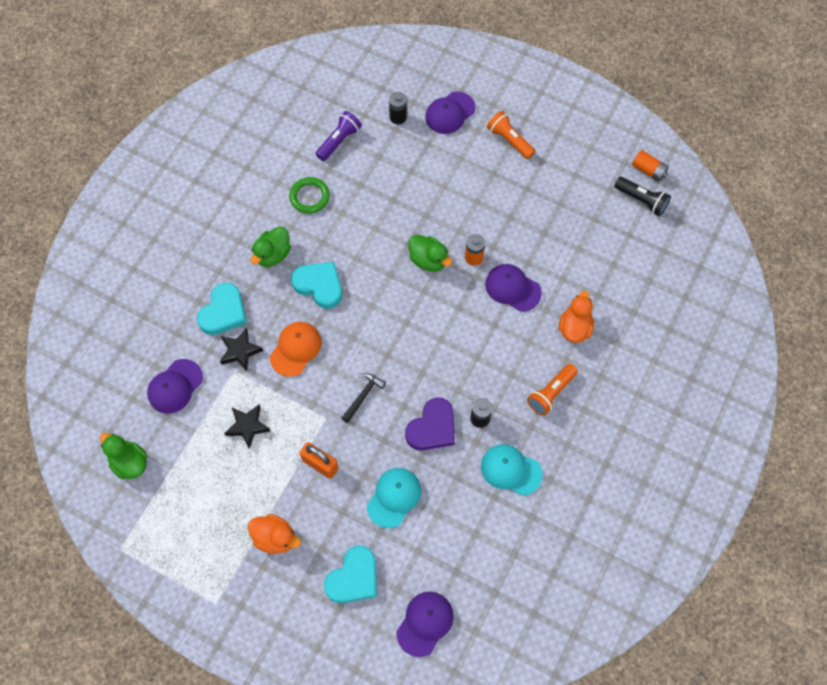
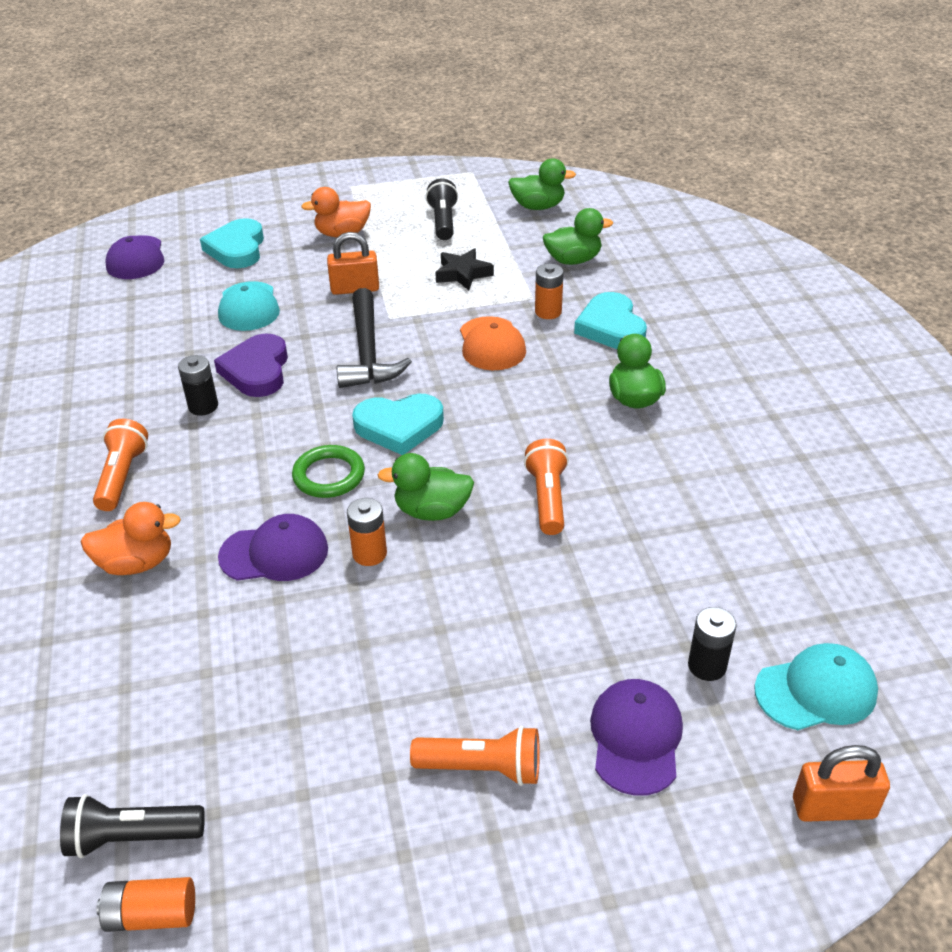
camera: 140 degrees right, 25 degrees down
purple cap [147,359,203,413] -> green duck [543,208,613,265]
black star [220,328,263,371] -> orange battery [535,264,564,319]
green ring [289,177,330,214] -> green ring moved to [292,445,365,498]
turquoise heart [291,262,342,309] -> turquoise heart moved to [352,394,444,455]
purple flashlight [315,111,362,161] -> none
black hammer [341,373,386,423] -> black hammer [337,288,412,388], size x1.80
turquoise cap [481,444,543,496] -> turquoise cap moved to [754,643,878,730]
orange duck [559,291,594,343] -> orange duck turned 75 degrees counterclockwise [81,502,181,575]
none -> black flashlight [426,178,458,240]
none -> orange flashlight [524,439,569,535]
none -> orange padlock [793,745,890,822]

